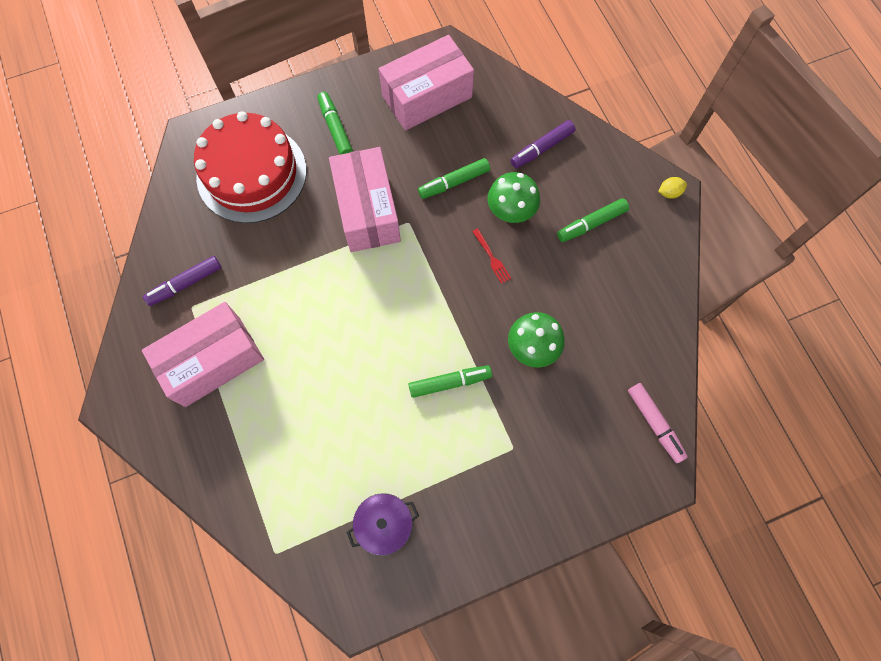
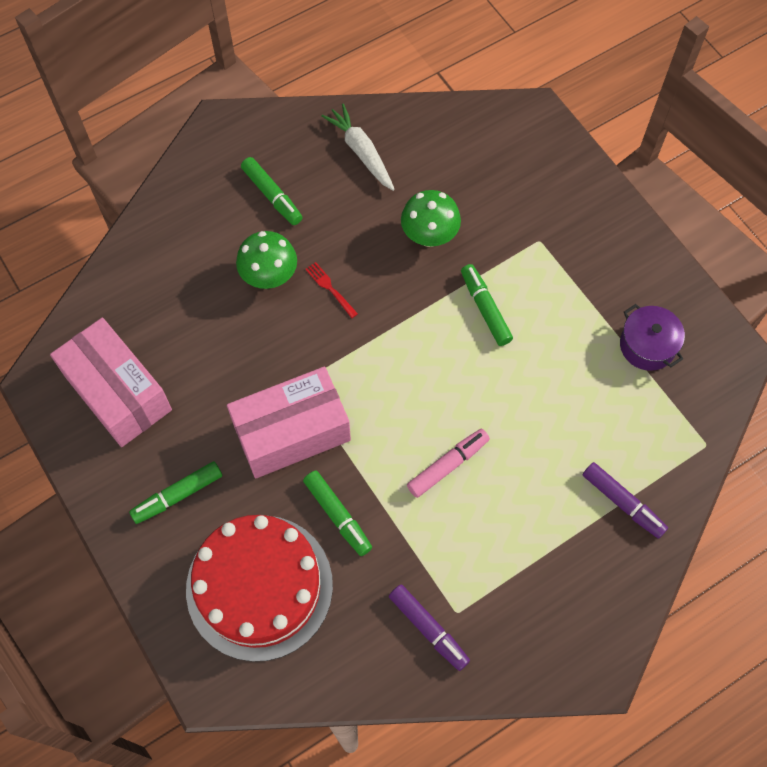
camera: 100 degrees left, 5 degrees down
pink box [142,302,264,407] -> none
green marker [418,158,490,199] -> green marker moved to [303,471,372,556]
red fork [472,228,511,284] -> red fork turned 90 degrees counterclockwise [305,262,358,318]
purple marker [511,120,576,168] -> purple marker moved to [583,462,668,539]
pink marker [628,383,688,463] -> pink marker moved to [407,429,490,498]
yellow lemon [658,177,687,199] -> none
none -> white carrot [321,103,395,191]

